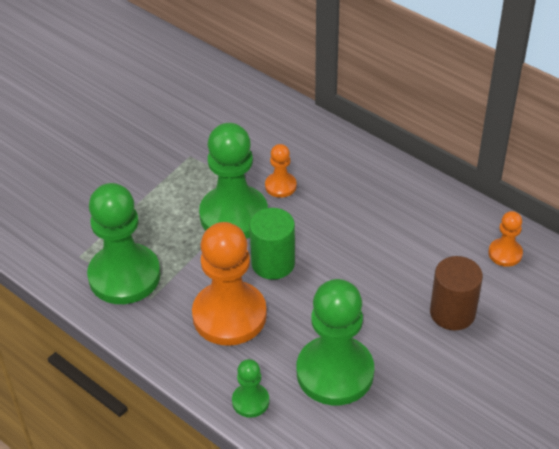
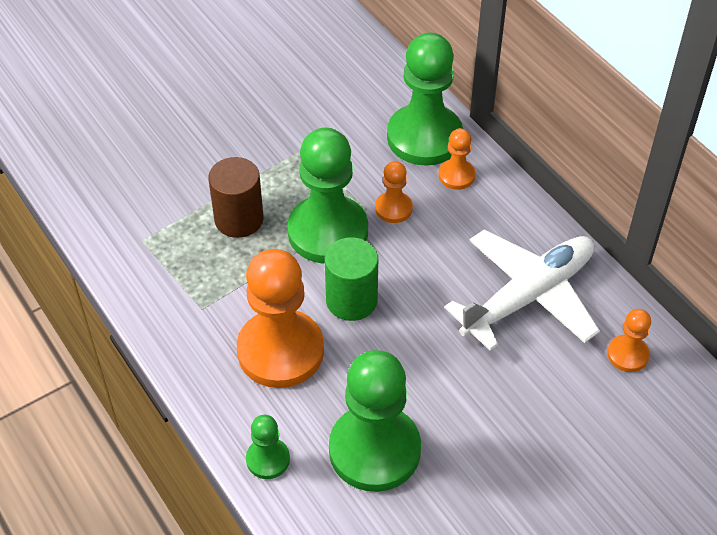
camera: 15 degrees right, 5 degrees up
green pawn [87,183,161,304] -> green pawn moved to [387,33,463,166]
brown cylinder [430,256,483,330] -> brown cylinder moved to [208,157,263,238]
none -> orange pawn [439,128,475,190]
none -> white plane [444,229,600,351]

